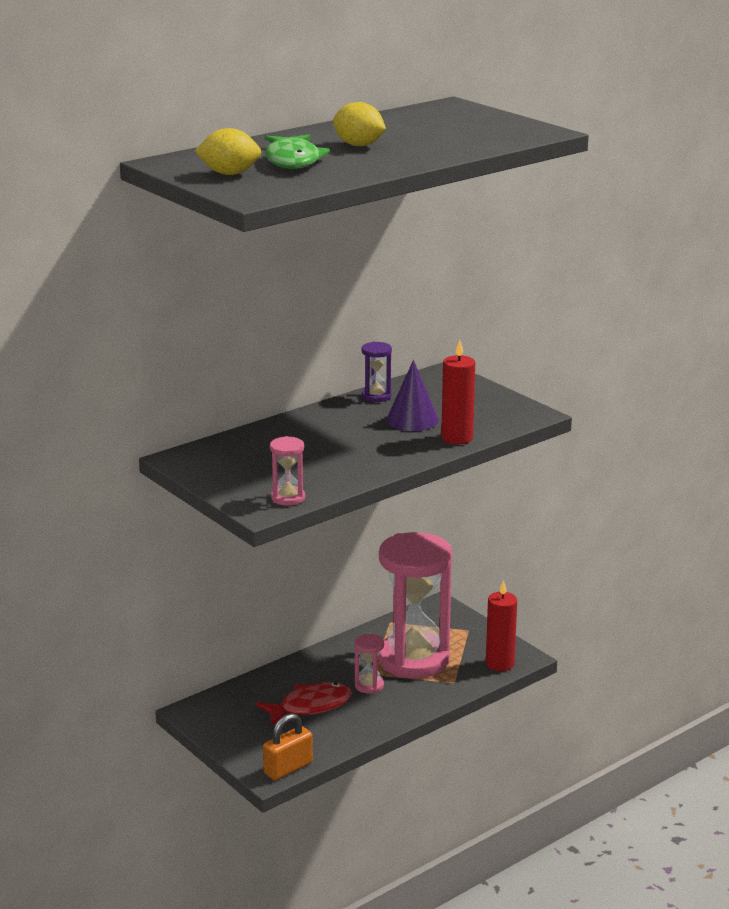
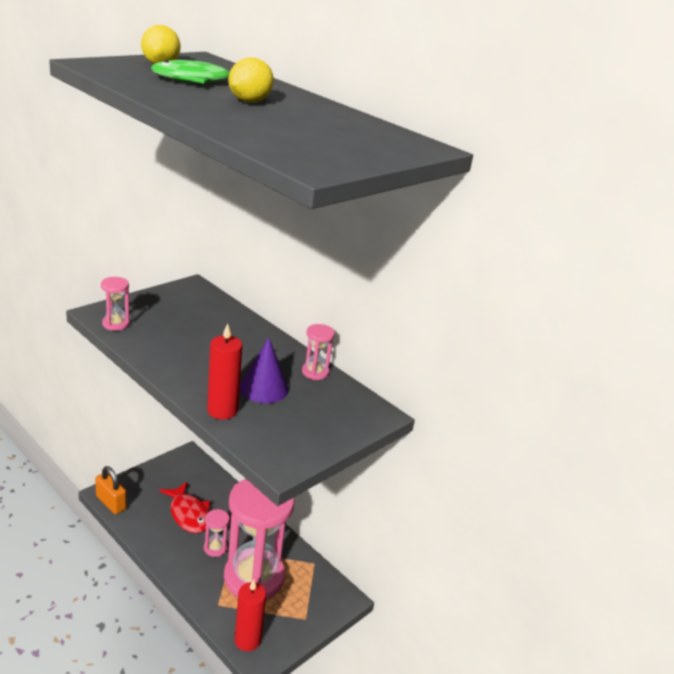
camera: 80 degrees right, 5 degrees up
purple hourglass [362,341,392,402] -> pink hourglass [302,324,335,380]

